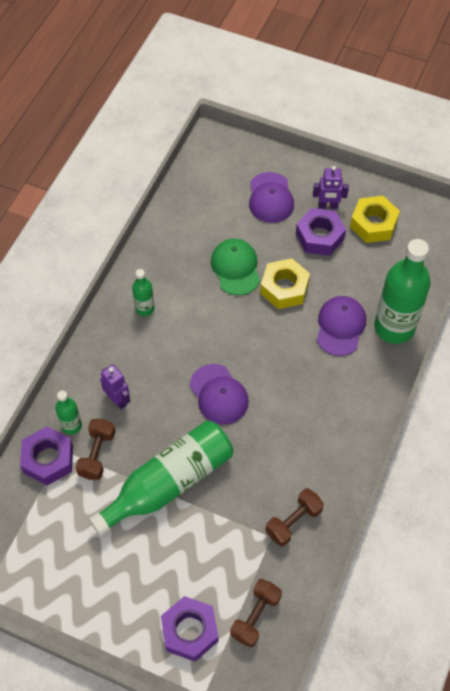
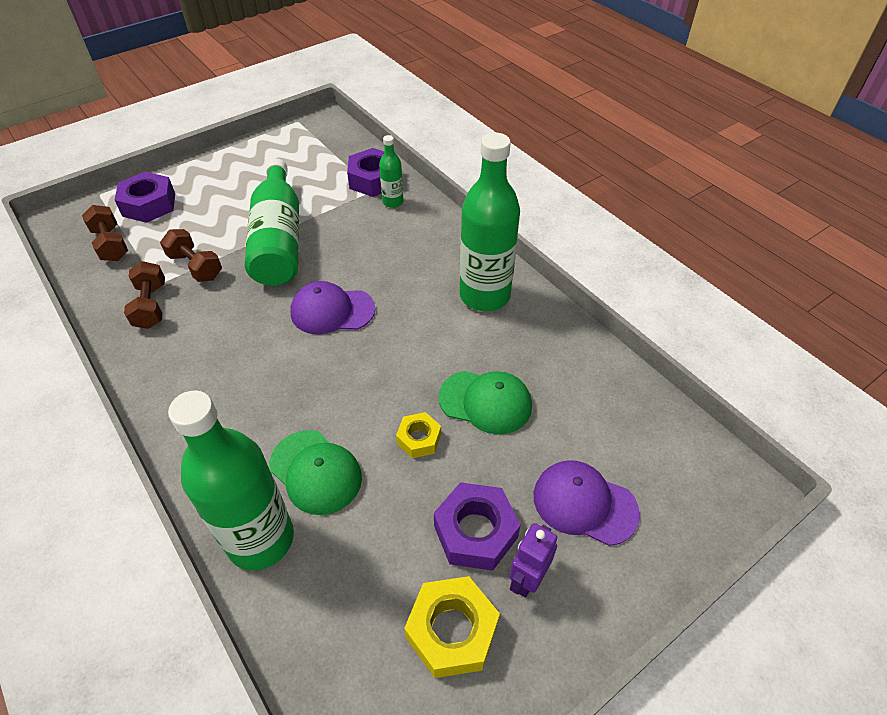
camera: 120 degrees right, 10 degrees down
brown dumbbell [75,419,116,480] -> brown dumbbell moved to [160,229,222,282]
purple robot [100,364,130,409] -> none
green bottle [132,269,155,316] -> green bottle [460,133,520,311], size x2.12
yellow nut [260,258,310,309] -> yellow nut [396,412,441,458], size x0.59
purple cap [317,296,366,356] -> green cap [269,430,362,515]

